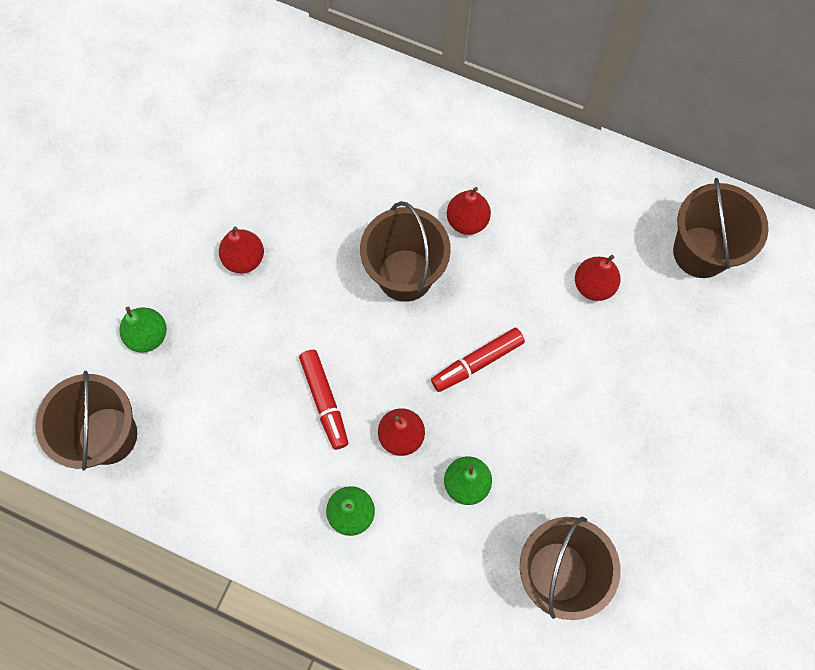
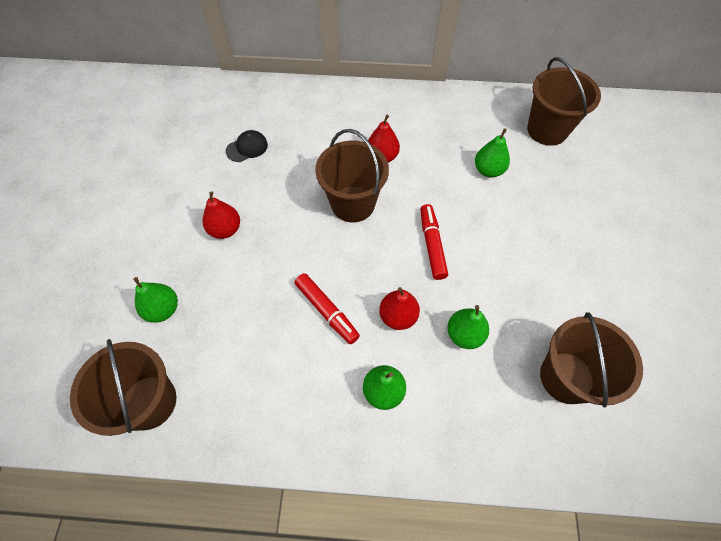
camera: 20 degrees left, 10 degrees down
red marker [431,328,525,392] -> red marker turned 135 degrees clockwise [420,204,448,280]
red pear [575,255,621,301] -> green pear [475,128,510,177]
none -> black cap [226,130,268,162]

